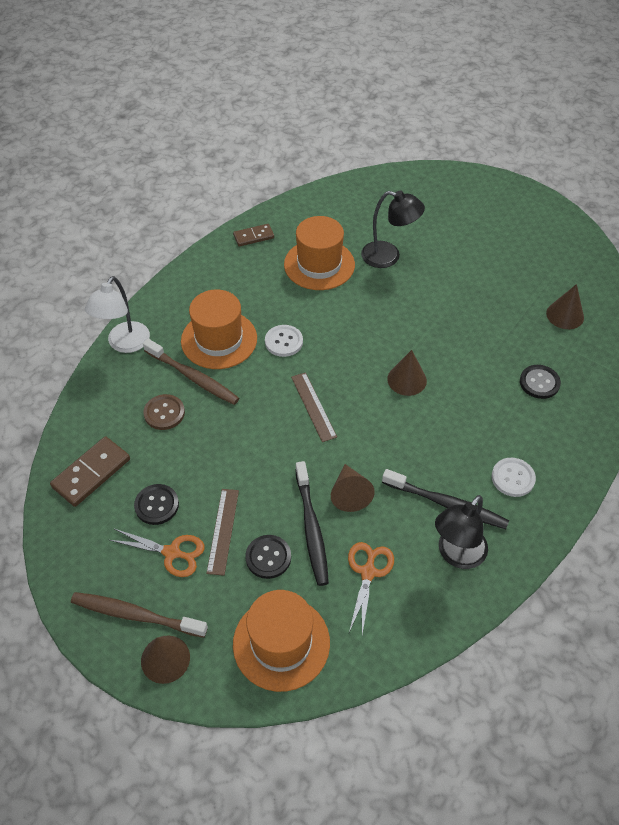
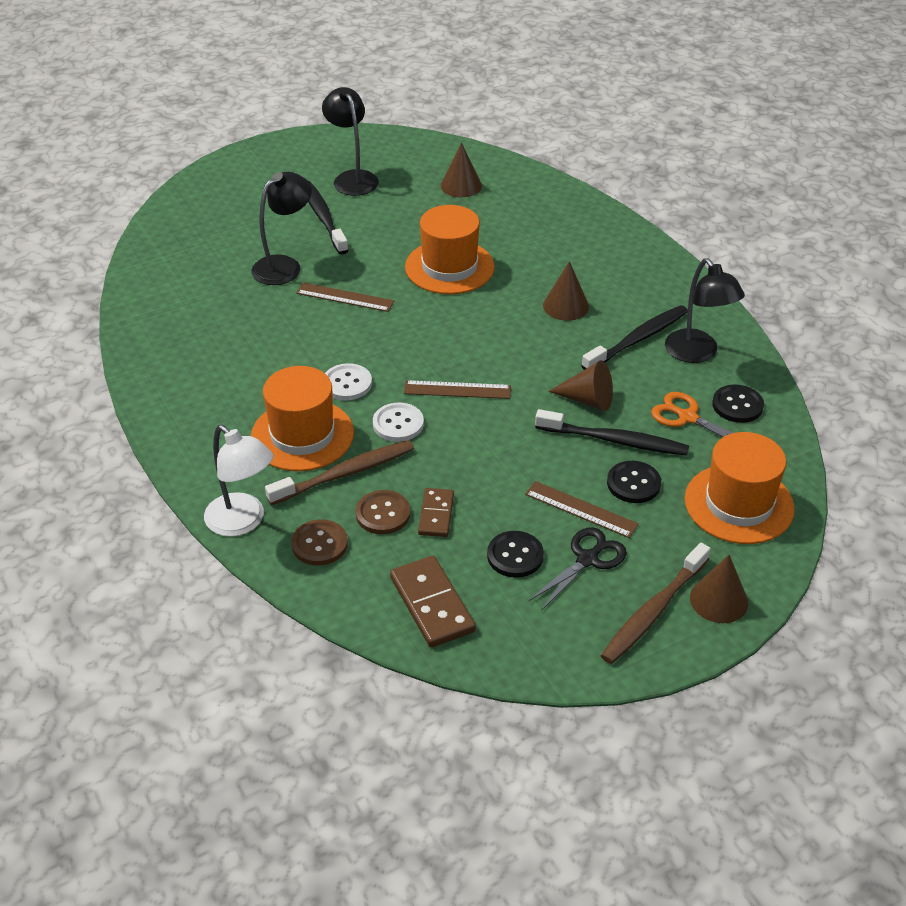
camera: 65 degrees left, 10 degrees down
orange scissors [110,529,205,577] -> black scissors [529,527,627,611]
brown domino [233,224,274,247] -> brown domino moved to [418,488,454,537]
orange hat [284,216,355,290] -> orange hat moved to [405,205,495,294]
brown cone [387,350,427,396] -> brown cone moved to [543,261,589,321]
white button [492,458,536,497] -> white button moved to [373,403,424,442]
black button [520,365,561,399] -> black button moved to [712,385,764,423]
none -> brown button [291,519,348,566]
none -> brown ruler [296,282,394,312]
none -> black toothbrush [308,181,349,254]
none -> black lamp [322,87,379,196]

